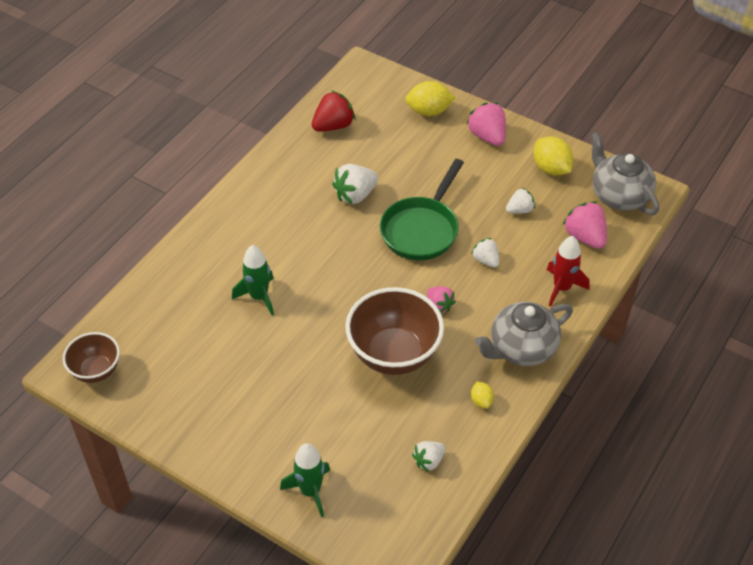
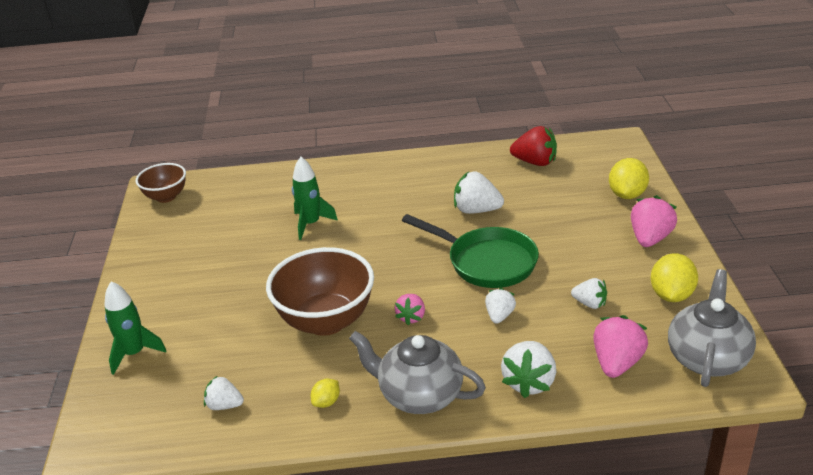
camera: 55 degrees right, 15 degrees down
green pan [380,159,464,261] -> green pan turned 135 degrees counterclockwise [402,214,539,288]
yellow lemon [405,81,456,116] -> yellow lemon turned 60 degrees clockwise [609,158,649,199]
red rocket [547,236,590,307] -> white strawberry [501,341,556,398]

